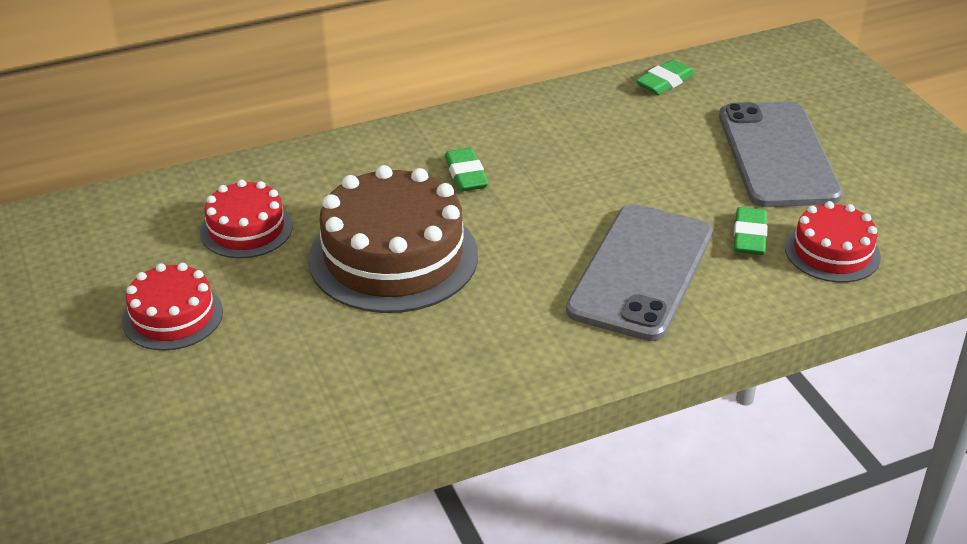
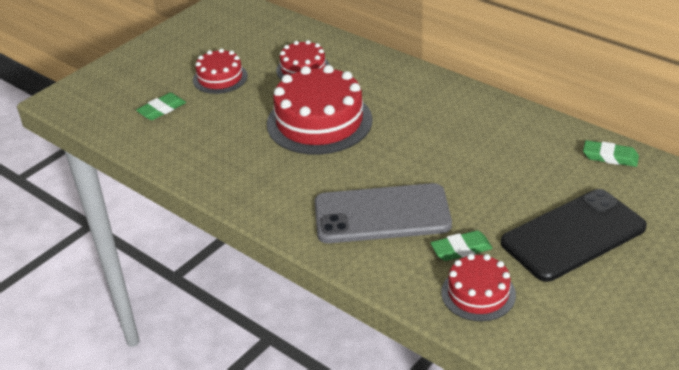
camera: 65 degrees right, 0 degrees up
brown cake [308,165,478,313] -> red cake [267,65,373,155]
green eraser [444,148,489,192] -> green eraser moved to [136,93,186,120]
grey phone [719,102,843,207] -> black phone [501,189,647,282]

